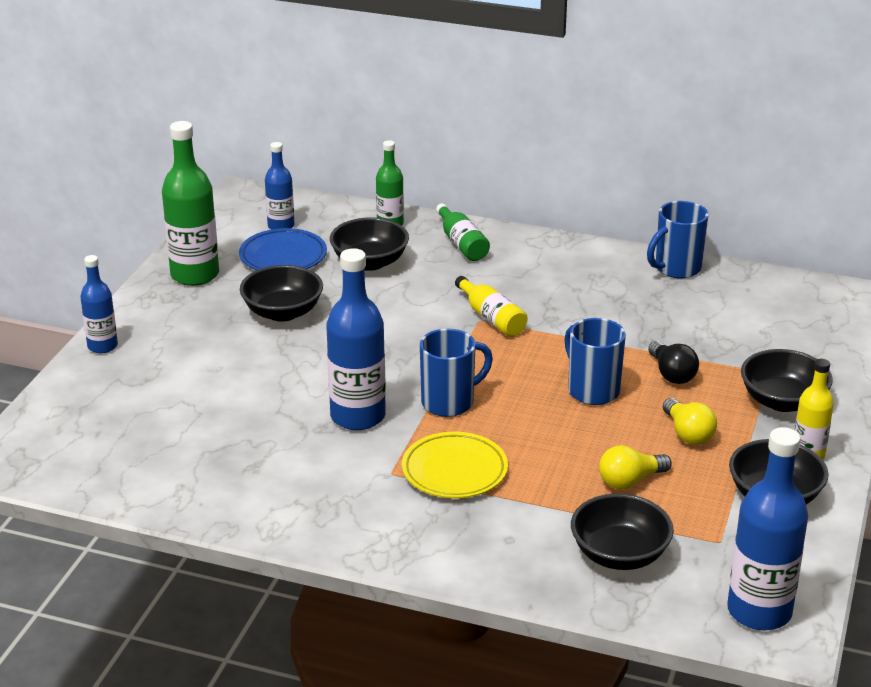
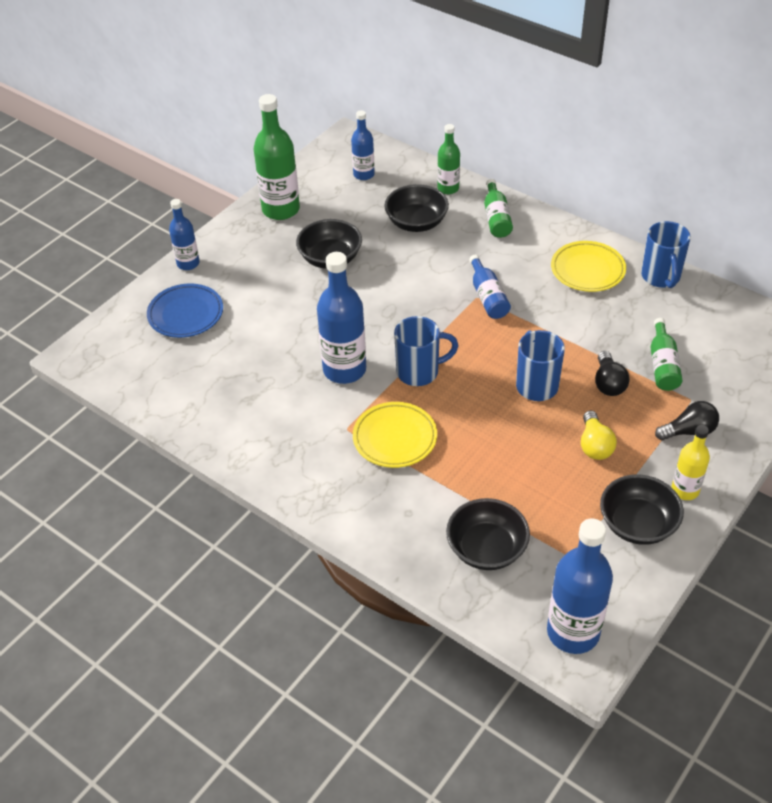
camera: 20 degrees right, 15 degrees up
blue plate [239,228,327,270] -> blue plate moved to [147,284,223,338]
yellow bottle [455,276,528,337] -> blue bottle [469,255,511,319]
yellow light bulb [599,445,672,490] -> none
blue mug [647,201,708,279] -> blue mug turned 75 degrees counterclockwise [641,221,691,288]
black bowl [741,349,833,412] -> black light bulb [655,401,719,440]
none -> yellow plate [551,241,626,292]
none -> green bottle [650,318,682,391]

